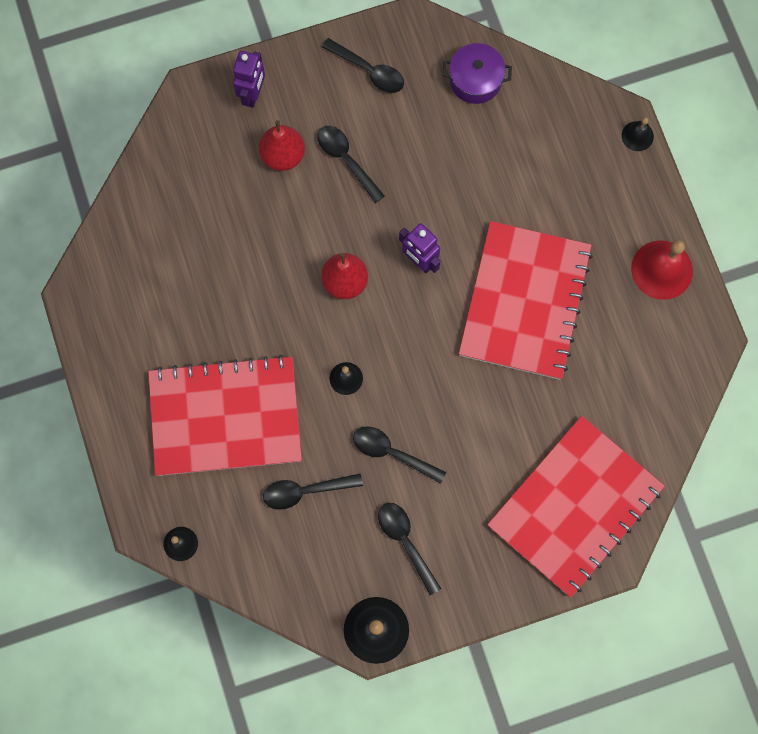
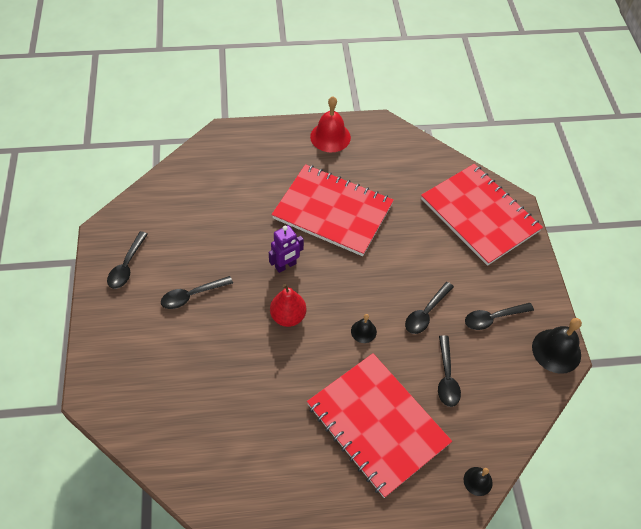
camera: 80 degrees left, 20 degrees down
red notebook [148,355,302,476] -> red notebook turned 45 degrees counterclockwise [307,353,452,498]
purple robot [233,51,265,108] -> none
red pear [259,120,305,171] -> none
black spoon [322,38,404,93] -> black spoon turned 150 degrees clockwise [107,231,148,289]
purple pot [443,43,512,104] -> none
black bell [622,117,654,151] -> none

